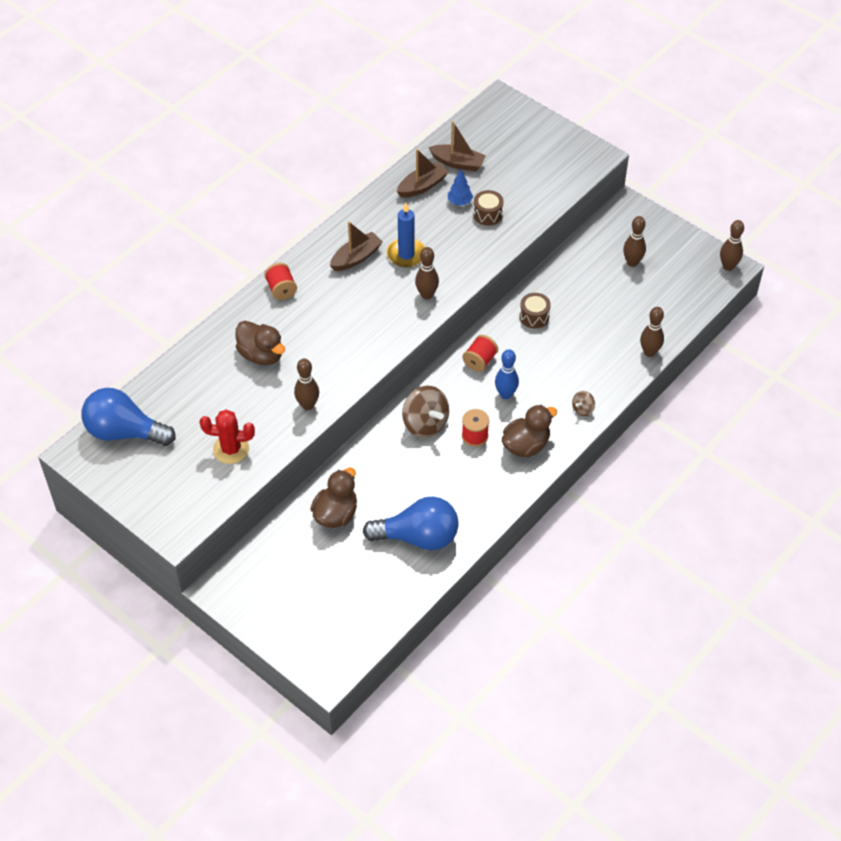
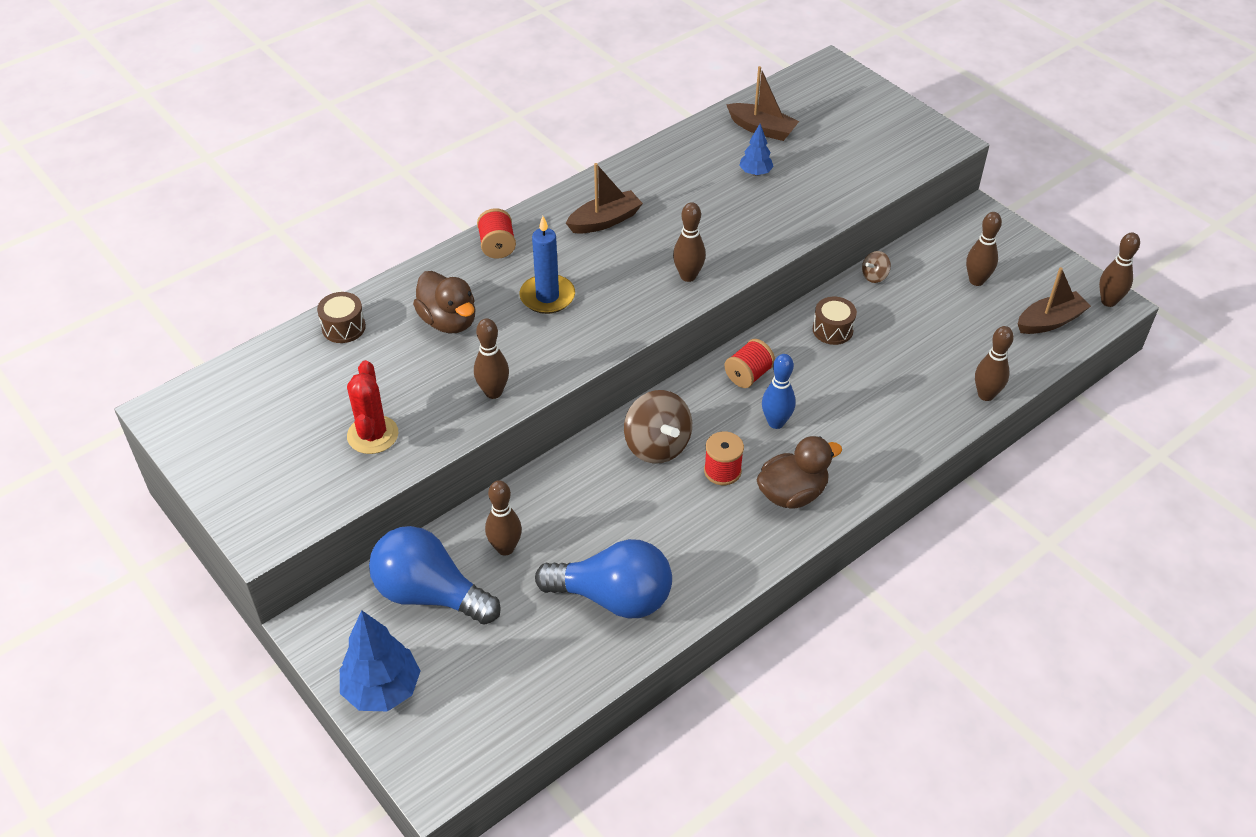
camera: 10 degrees right, 5 degrees down
blue light bulb [81,388,176,446] -> blue light bulb moved to [369,526,501,625]
red cactus [200,409,255,464] -> red cactus turned 75 degrees clockwise [347,360,398,454]
brown duck [310,468,357,528] -> brown bowling pin [485,480,522,556]
blue candle [387,203,425,267] -> blue candle moved to [520,216,575,314]
brown boat [397,149,449,198] -> brown boat moved to [1018,267,1091,334]
brown drum [473,190,504,226] -> brown drum moved to [317,292,366,343]
brown spinning top [572,391,595,416] -> brown spinning top moved to [862,251,891,283]
none -> blue tree [340,610,421,711]

